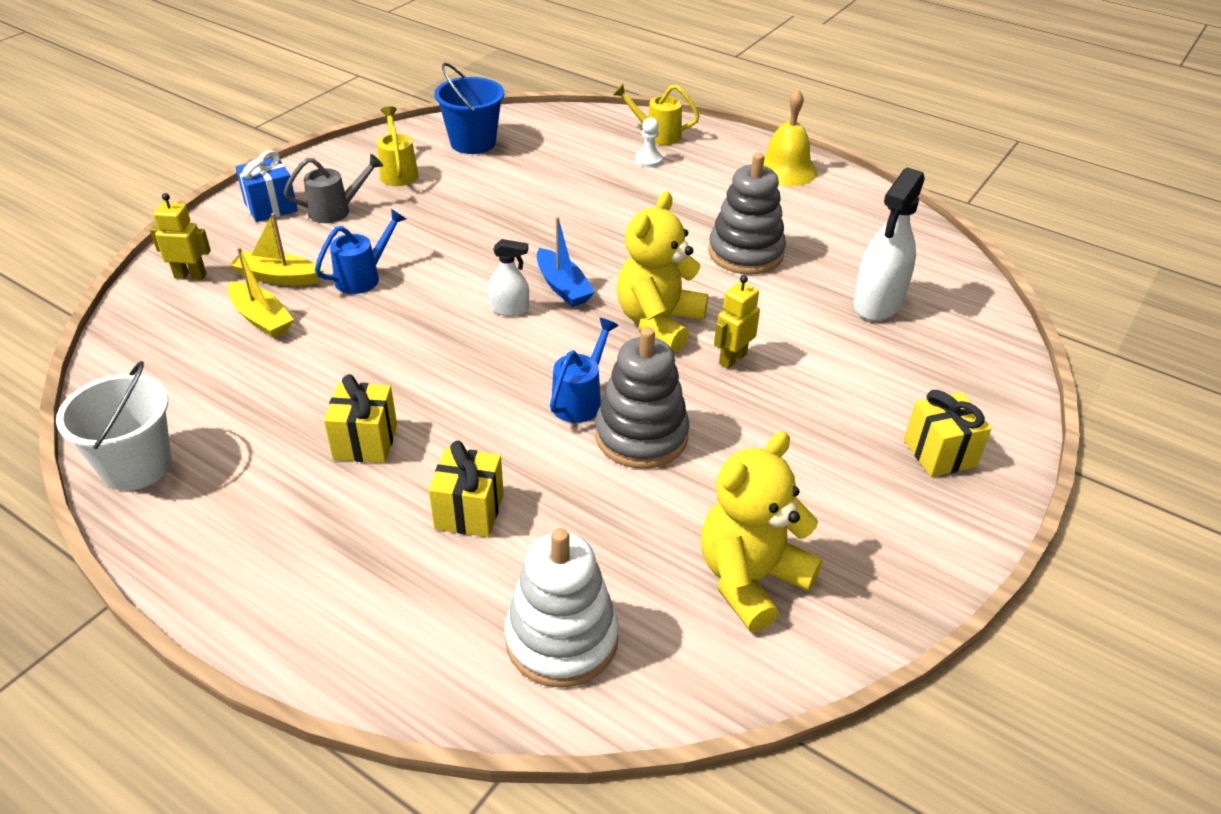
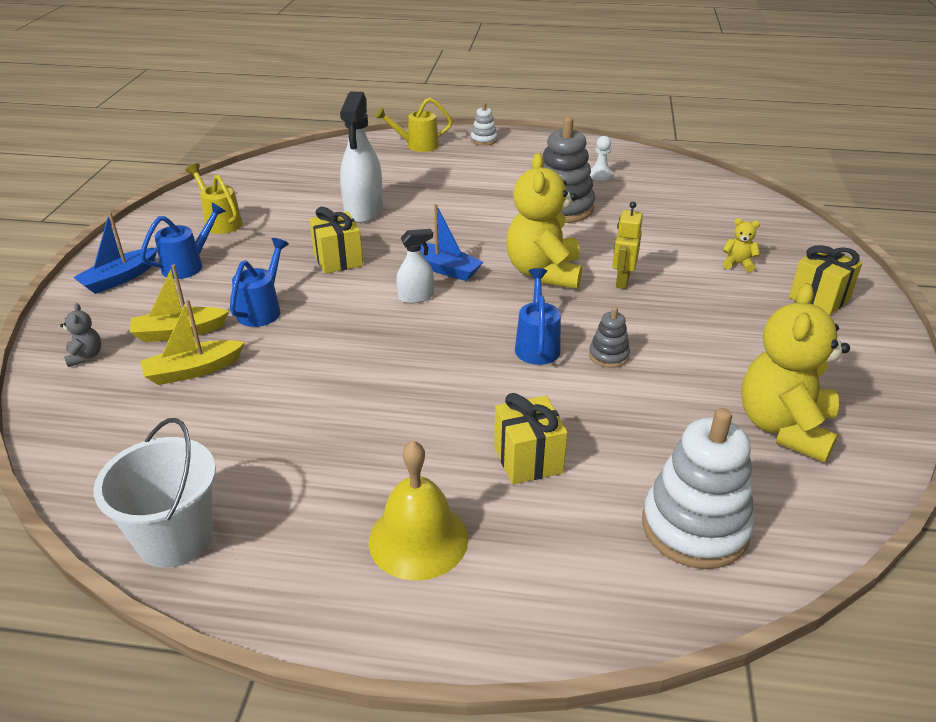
camera: 25 degrees left, 5 degrees down
yellow robot [150,193,211,280] -> grey teddy bear [60,303,101,367]
yellow boat [228,247,294,338] -> yellow boat turned 135 degrees clockwise [140,299,245,385]
blue gift [235,150,298,222] -> blue boat [73,212,157,294]
grey watering can [284,154,383,223] -> blue watering can [140,203,226,279]
yellow gift [324,374,397,463] -> yellow gift moved to [309,207,363,274]
blue bucket [434,63,504,154] -> none
grey stacking toy [595,327,689,469] -> grey stacking toy [589,307,630,368], size x0.48
white pawn [635,118,663,168] -> white pawn moved to [590,136,613,181]
yellow bell [764,89,817,186] -> yellow bell moved to [369,441,468,581]
white spray bottle [853,167,925,321] -> white spray bottle moved to [340,91,383,223]
none -> white stacking toy [471,102,497,146]
none -> yellow teddy bear [723,218,760,272]

